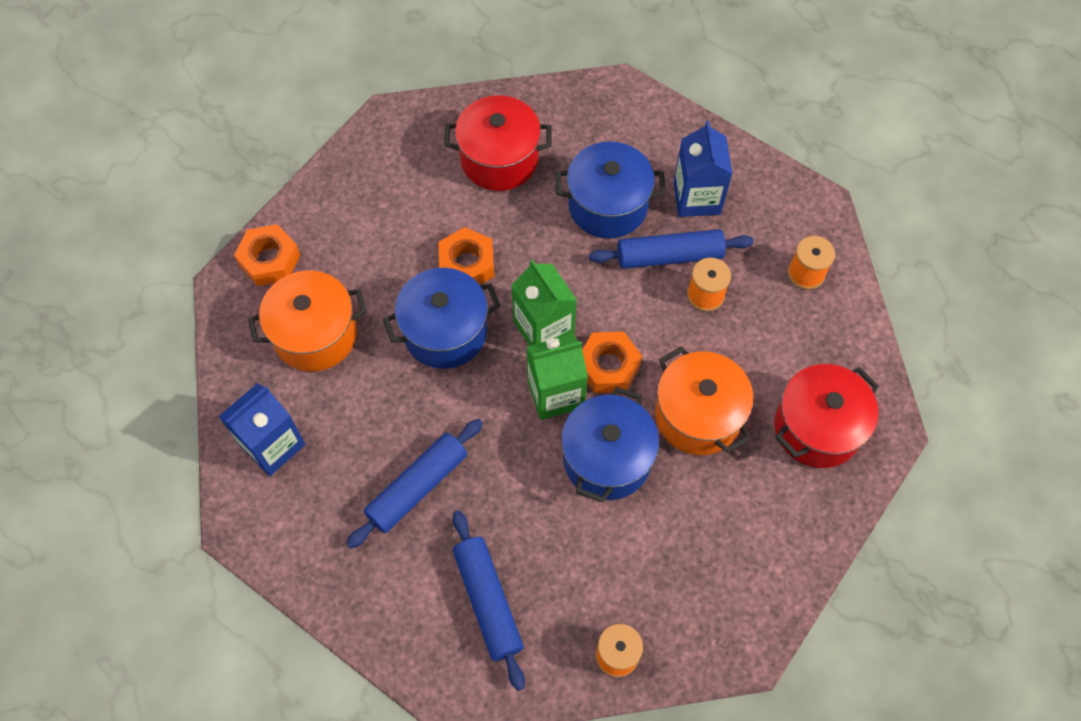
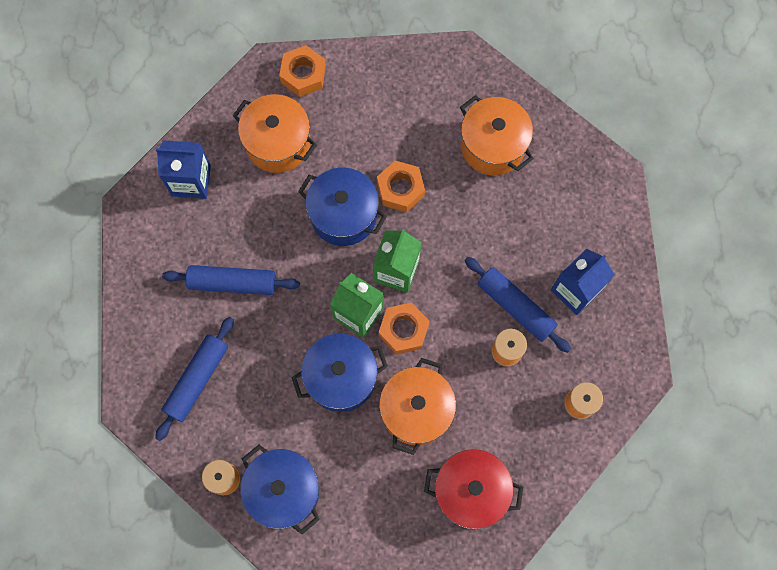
camera: 50 degrees right, 10 degrees up
red pot [444,95,551,191] -> orange pot [460,95,534,175]
blue pot [556,141,665,239] -> blue pot moved to [240,445,320,534]

